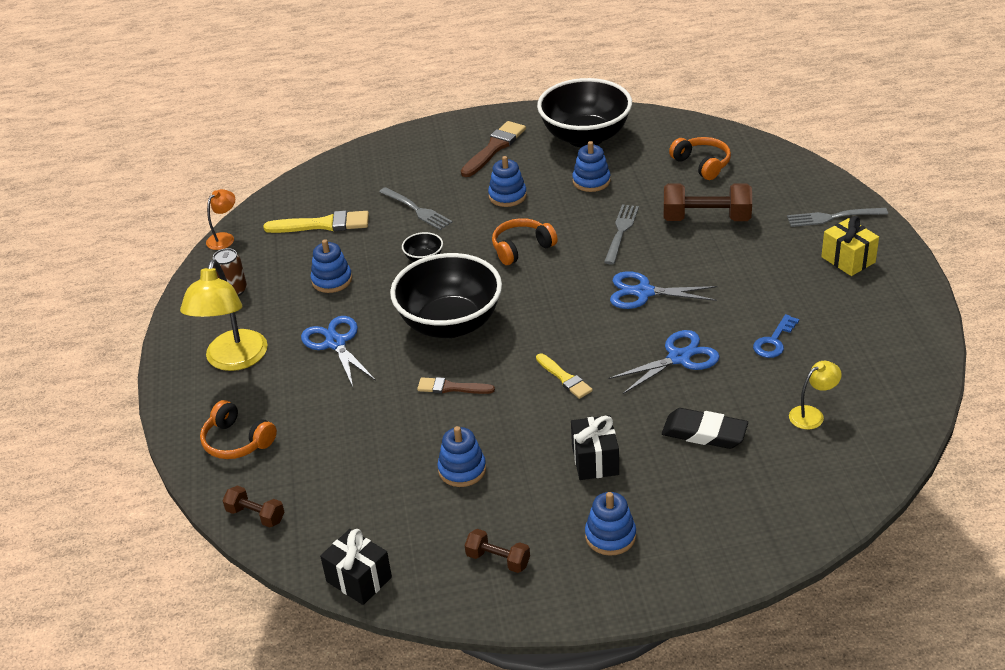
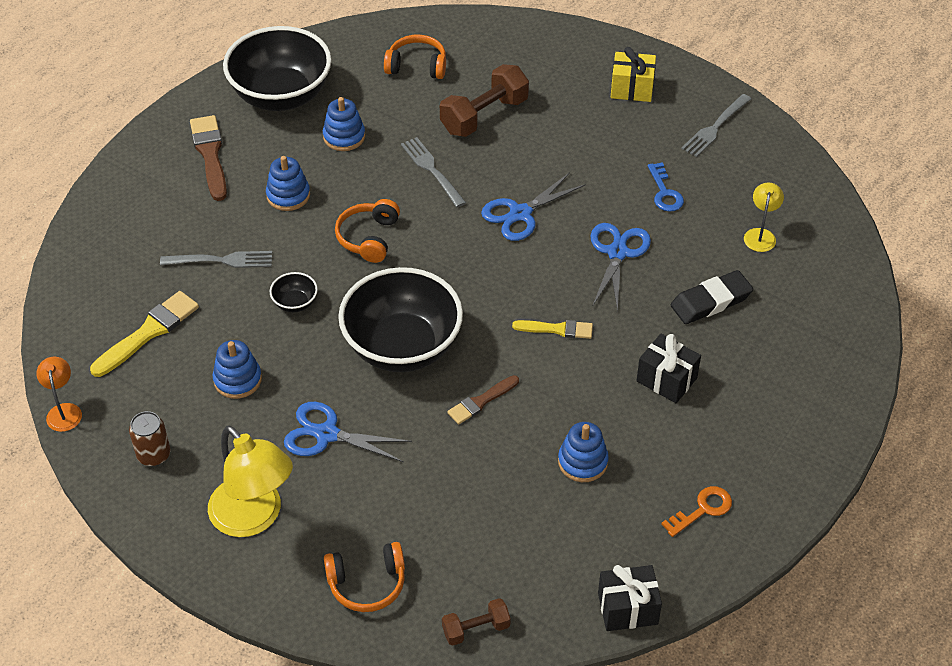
camera: 50 degrees left, 10 degrees up
brown dumbbell [465,529,530,573] -> orange key [661,486,732,537]
blue stacking toy [585,492,636,556] -> none
grey fork [787,208,888,227] -> grey fork moved to [681,94,751,157]

